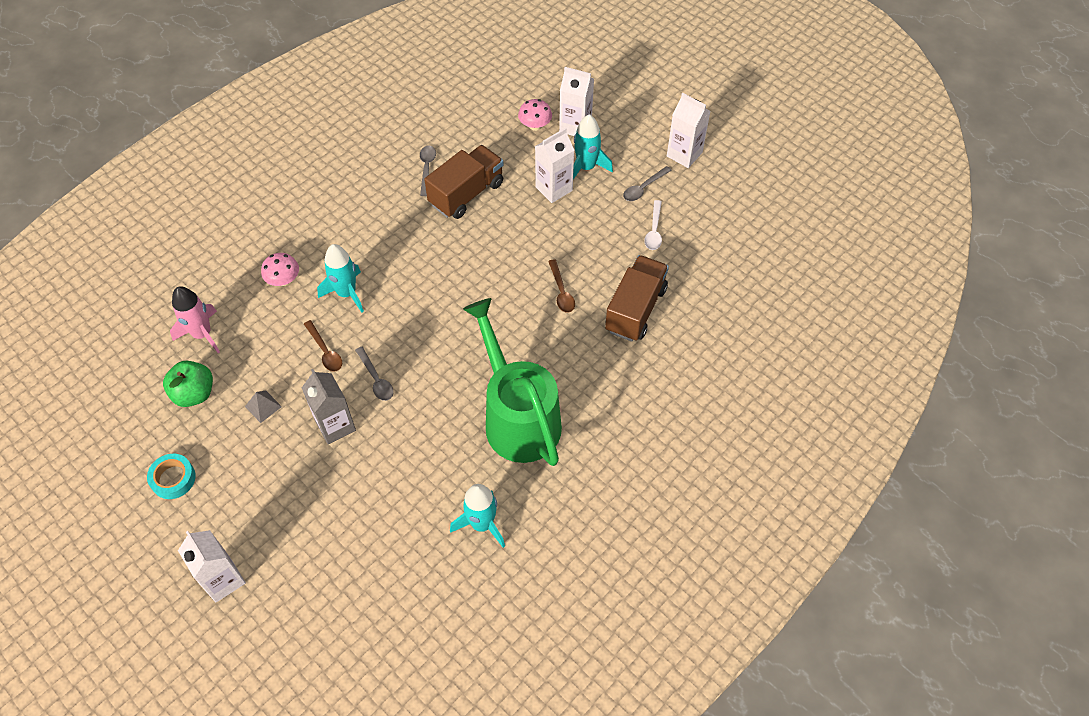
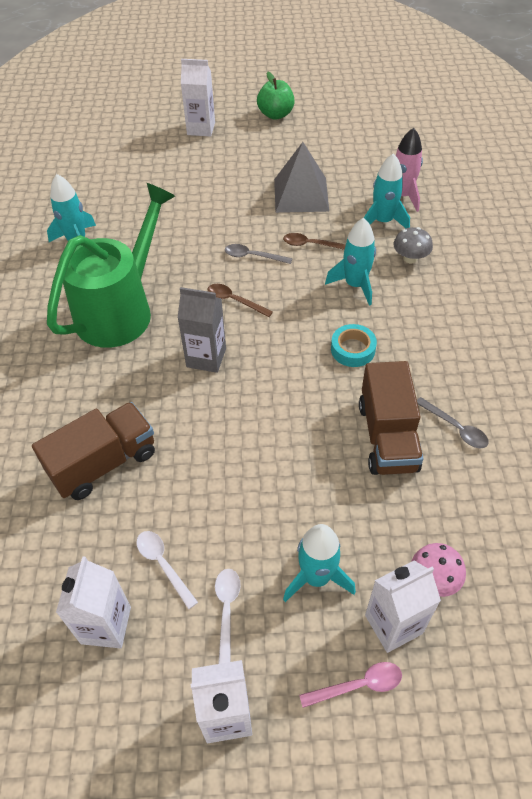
camera: 135 degrees right, 5 degrees down
turquoise tape [147,454,196,499] -> turquoise tape moved to [331,324,377,367]
green apple [163,361,213,407] -> green apple moved to [257,72,295,120]
grey pyramid [245,391,282,423] -> grey pyramid [274,142,329,213], size x2.28
pink mushroom [261,253,299,286] -> grey mushroom [394,227,433,263]
grey carton [302,369,356,444] -> grey carton moved to [178,287,226,373]
green watering can [463,298,562,466] -> green watering can turned 75 degrees counterclockwise [47,183,175,348]
white carton [535,128,574,203] -> white carton moved to [56,557,131,648]
brown spoon [548,259,575,313] -> brown spoon moved to [208,284,273,317]
brown truck [605,255,669,342] -> brown truck turned 105 degrees counterclockwise [32,402,155,500]
grey spoon [623,166,672,201] -> white spoon [215,569,241,664]
none -> pink spoon [299,662,402,708]
none -> turquoise rocket [364,153,410,228]

